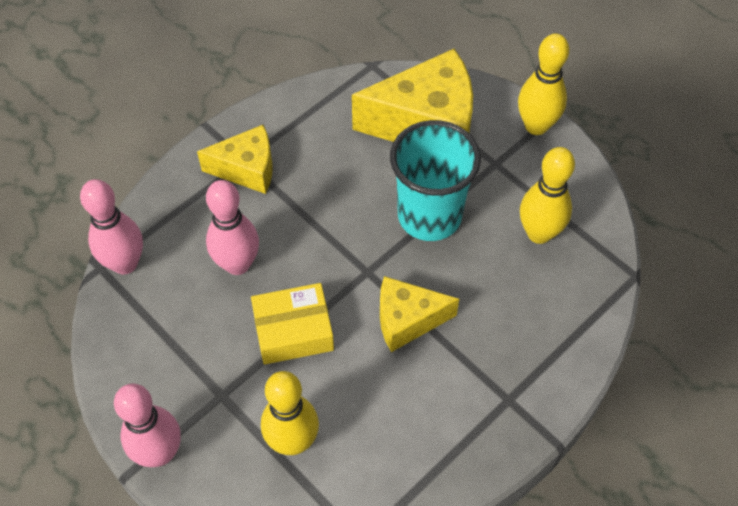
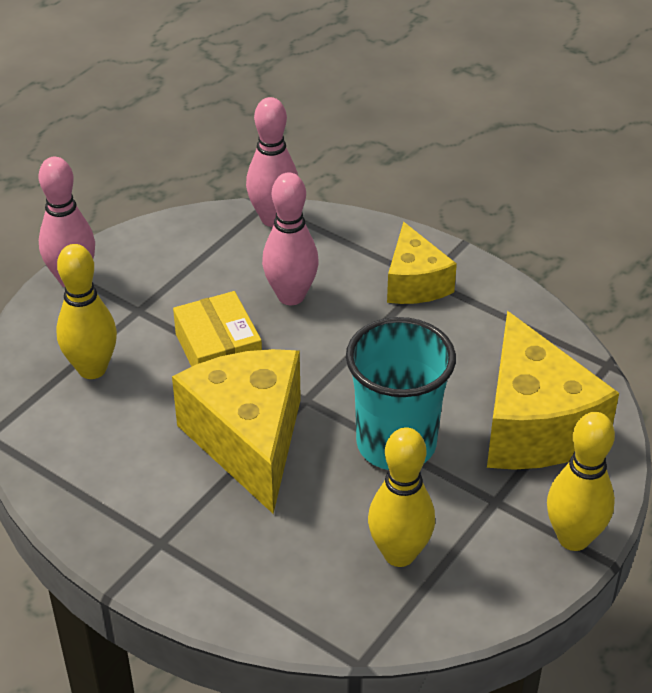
camera: 80 degrees right, 15 degrees down
yellow cheese [380,276,459,352] -> yellow cheese [172,349,301,514], size x1.68

